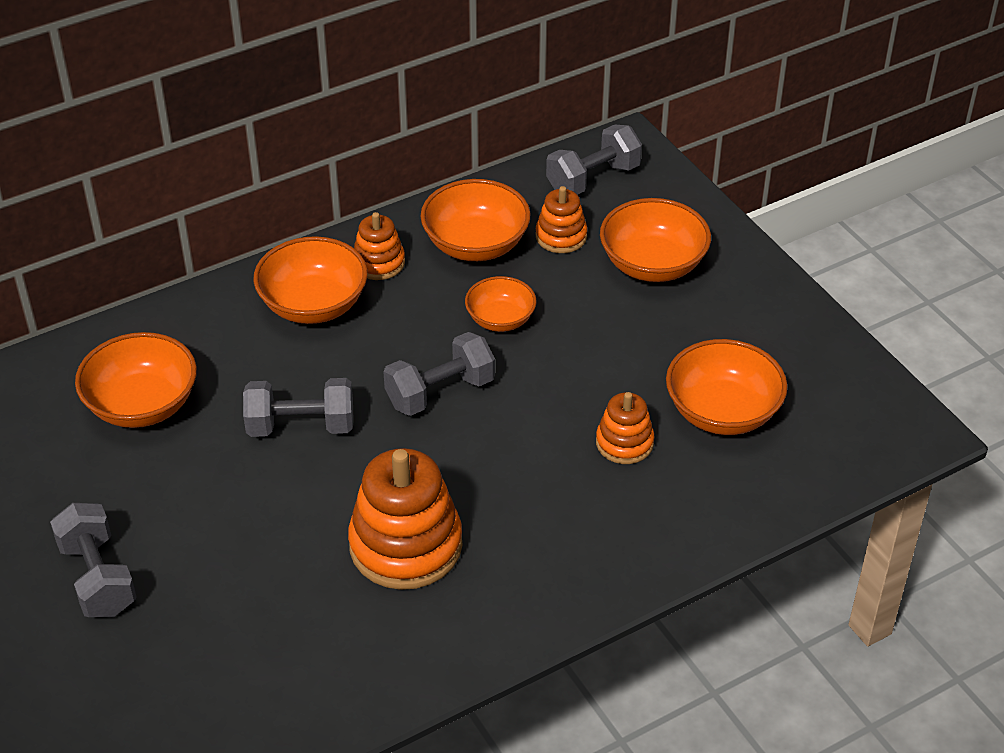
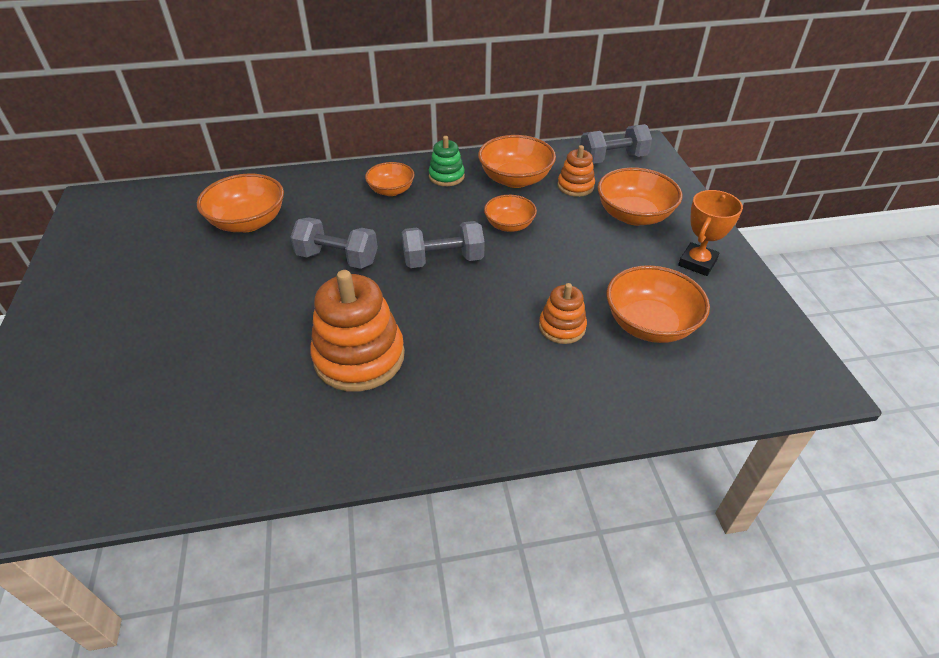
camera: 20 degrees right, 0 degrees up
grey dumbbell [50,503,137,617] -> none
orange bowl [253,236,368,324] -> orange bowl [365,162,415,196], size x0.63
orange stacking toy [354,212,405,280] -> green stacking toy [428,136,465,186]
none -> orange trophy [678,190,743,276]

